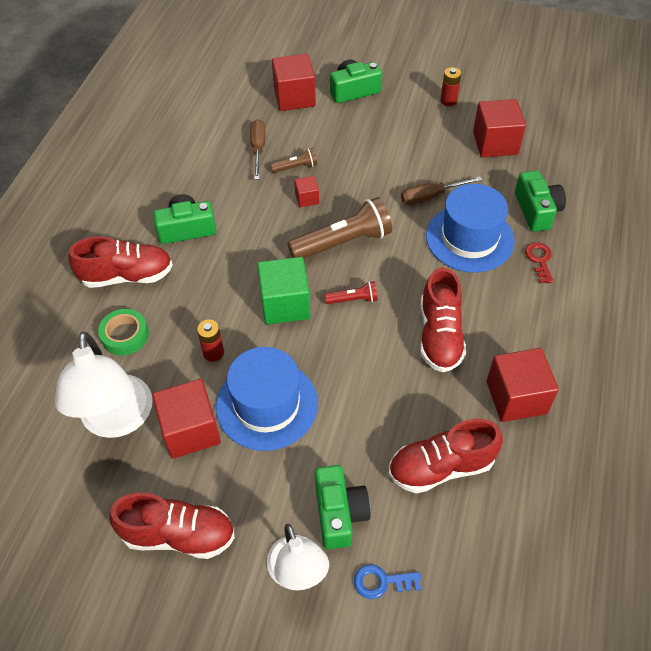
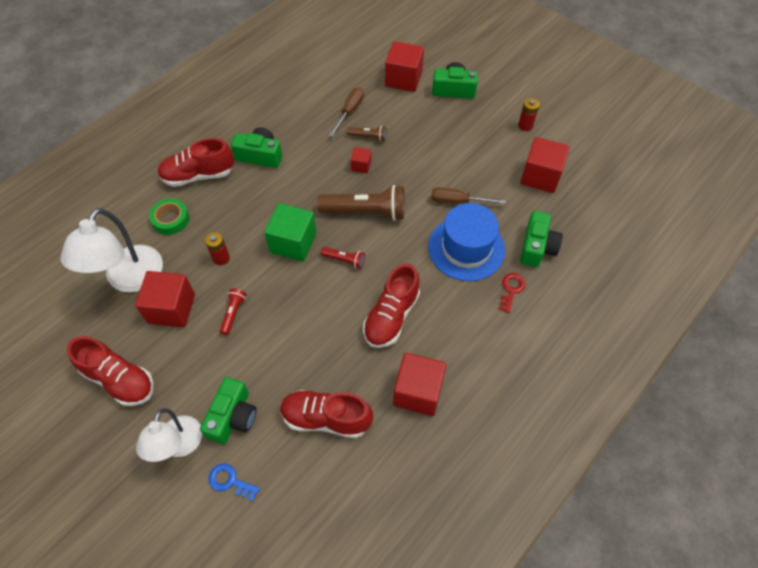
camera: 25 degrees right, 5 degrees up
red shoe [68,236,173,288] -> red shoe turned 150 degrees clockwise [157,138,234,187]
blue hat [216,347,318,451] -> red flashlight [220,288,247,335]

